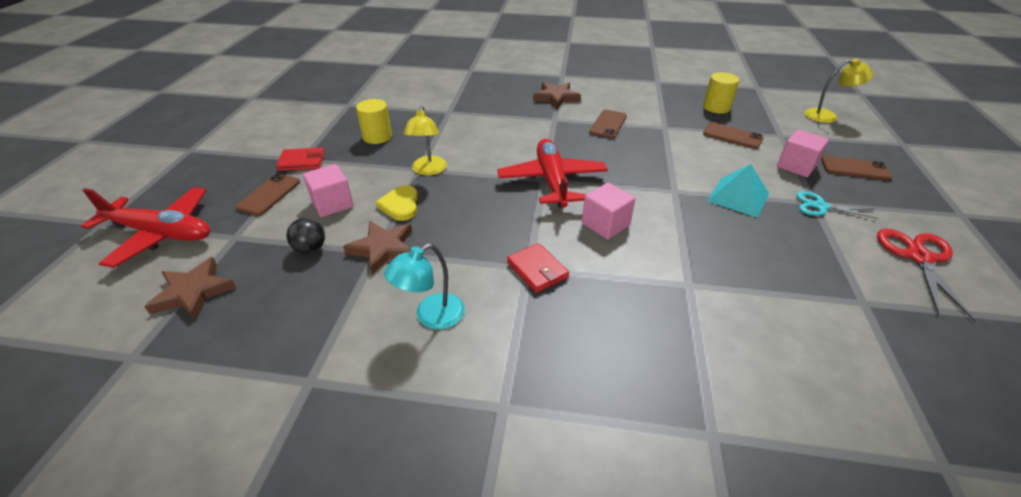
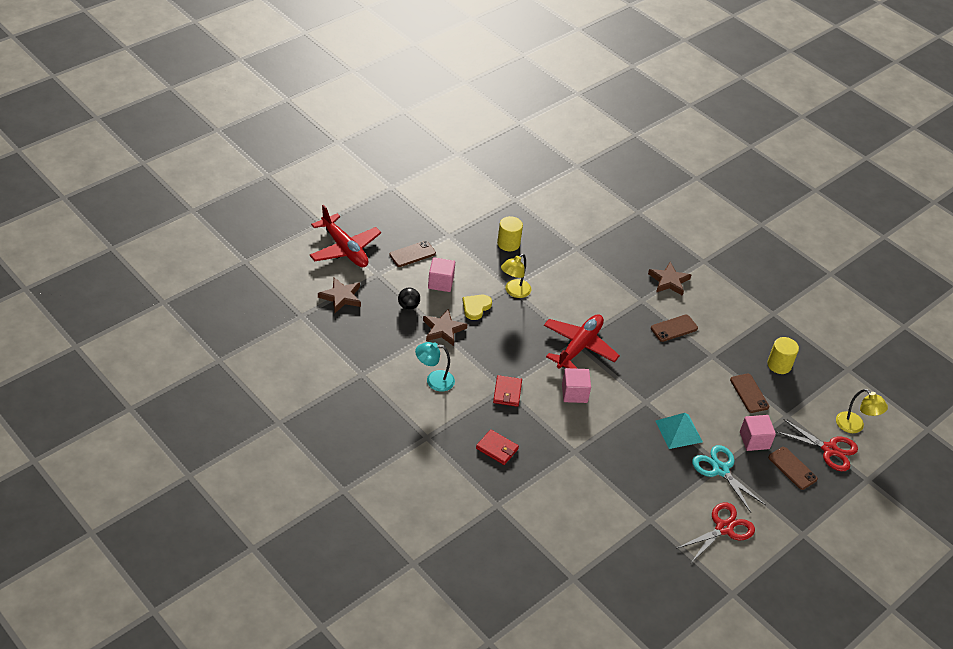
camera: 35 degrees right, 5 degrees up
red wallet [276,148,325,171] -> red wallet moved to [476,429,519,465]
turquoise scissors [796,191,878,219] -> turquoise scissors [692,445,766,513], size x1.51
none -> red scissors [777,418,858,471]

